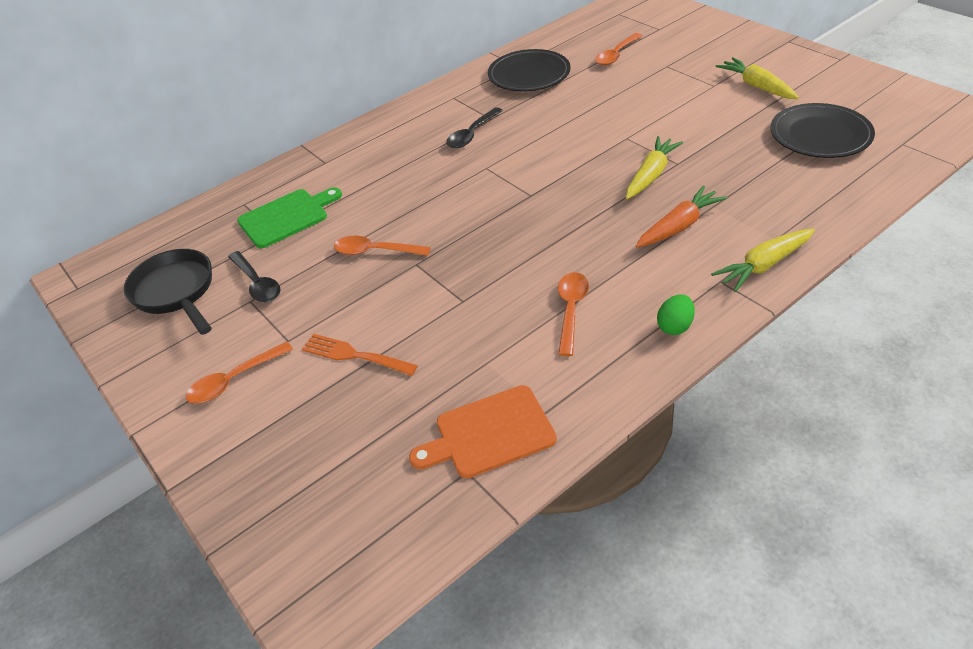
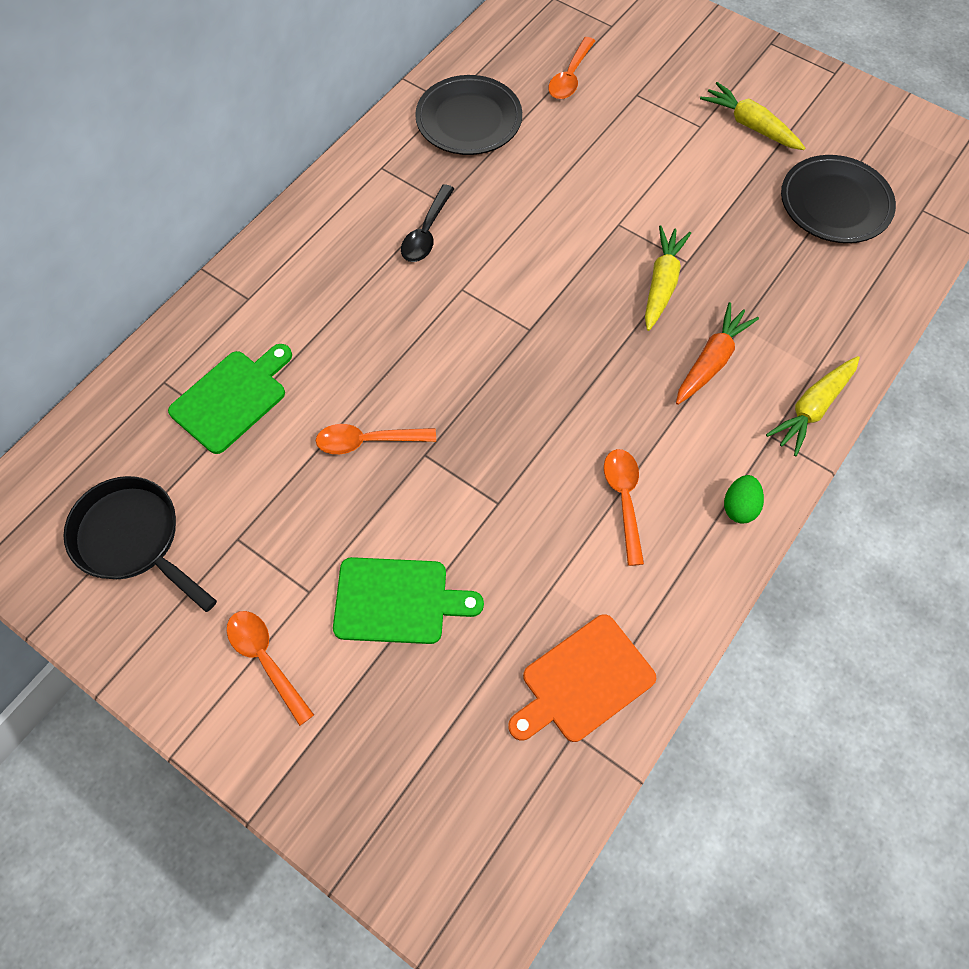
camera: 20 degrees left, 20 degrees up
orange spoon [186,342,293,404] -> orange spoon turned 105 degrees clockwise [227,611,314,726]
black spoon [228,251,280,302] -> none
orange fork [302,334,418,376] -> green cutting board [333,557,484,644]

